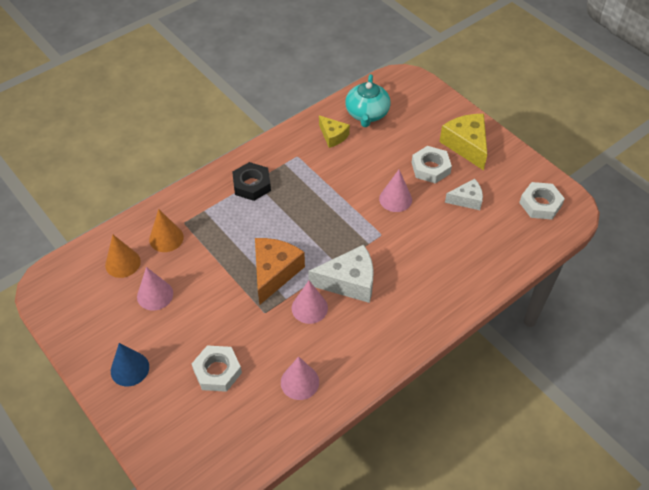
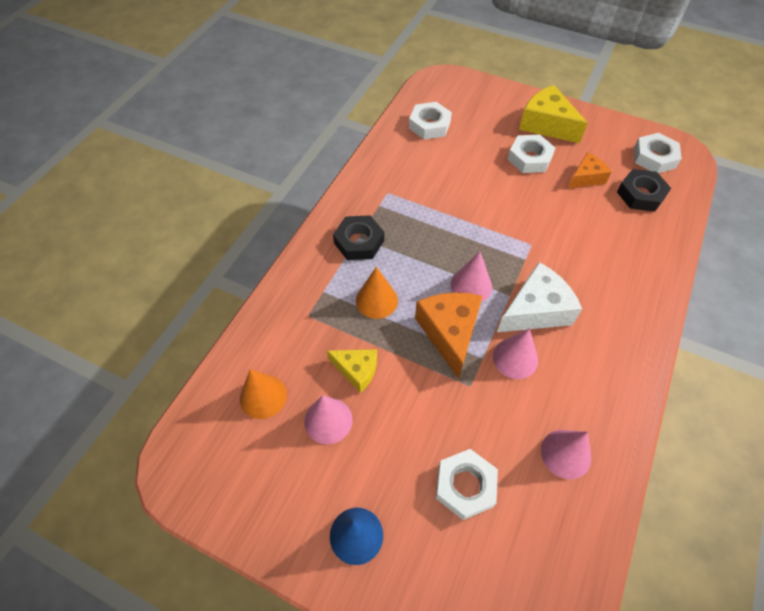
camera: 25 degrees left, 5 degrees up
orange cone [149,209,184,252] -> orange cone moved to [356,267,398,319]
yellow cheese [319,115,350,148] -> yellow cheese moved to [327,349,377,393]
turquoise teapot [345,74,391,127] -> white nut [409,102,452,140]
pink cone [379,170,412,212] -> pink cone moved to [451,251,492,302]
white cheese [445,179,483,210] -> orange cheese [568,152,611,188]
none -> black nut [617,169,671,212]

